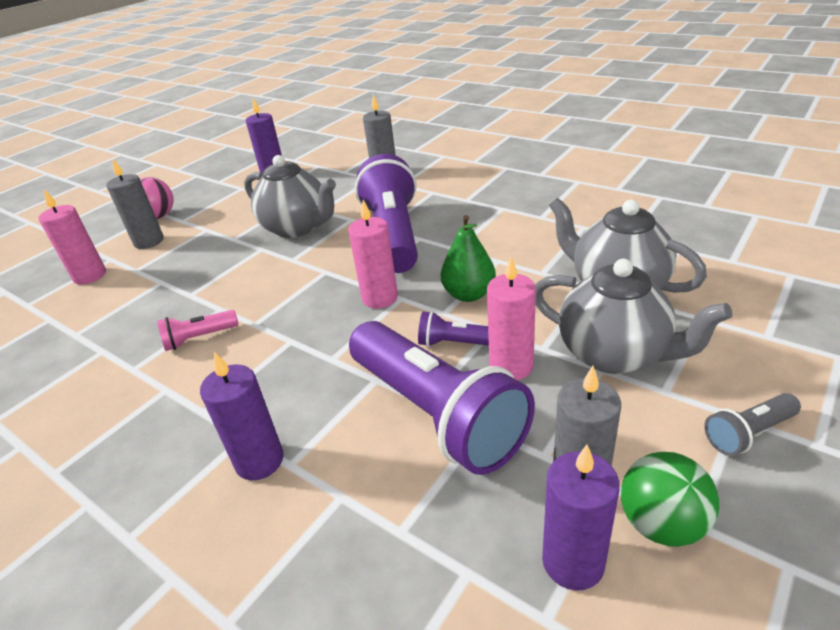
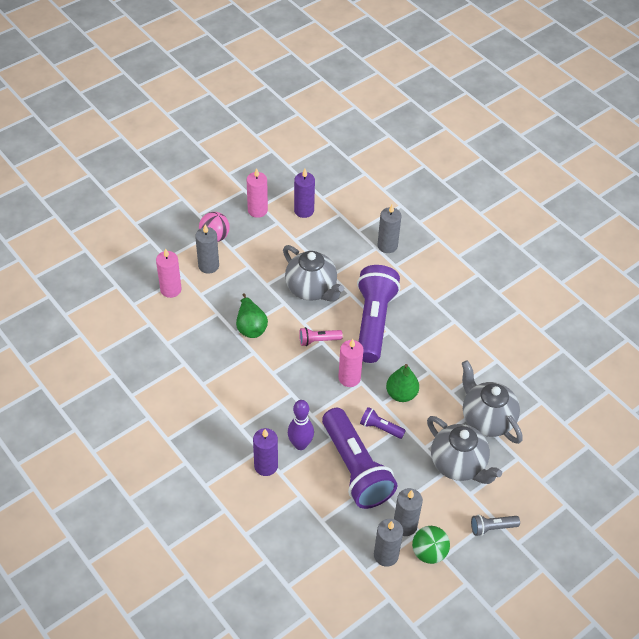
camera: 10 degrees right, 15 degrees up
pink flashlight [157,310,238,351] -> pink flashlight moved to [299,327,343,346]
pink candle [487,257,536,380] -> pink candle moved to [247,168,268,218]
purple candle [542,445,620,591] -> grey candle [374,519,403,567]
none -> green pear [236,293,268,338]
none -> purple bowling pin [288,400,314,450]

